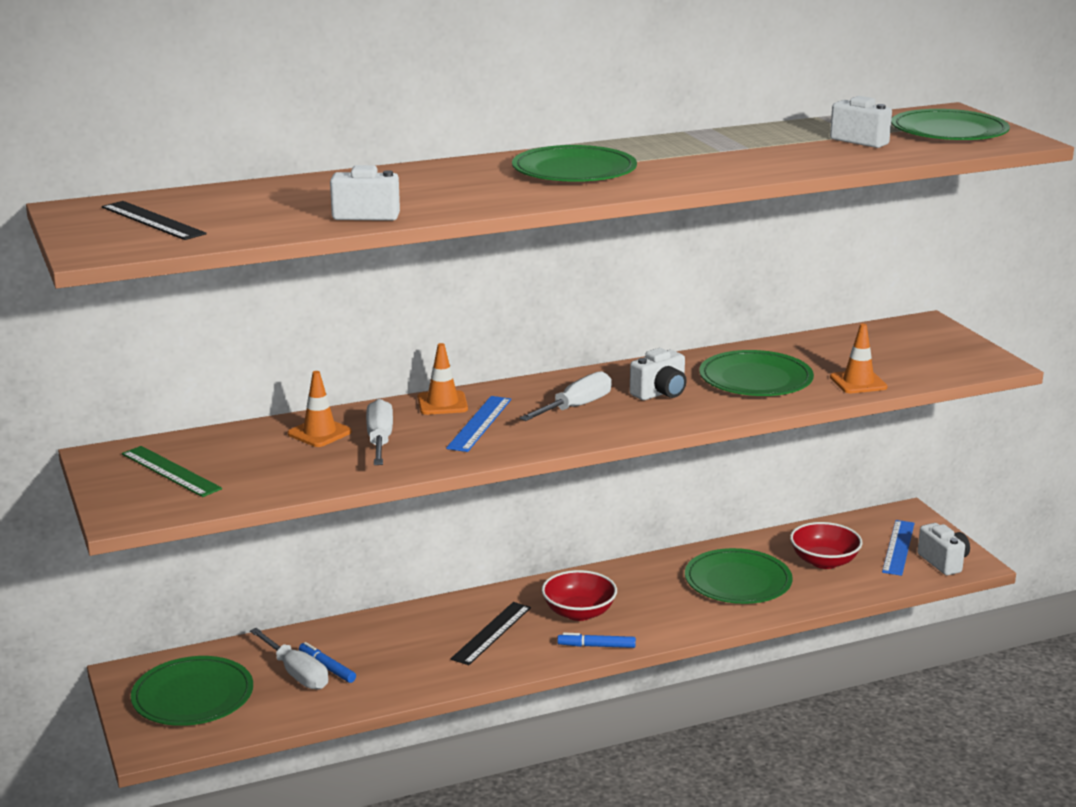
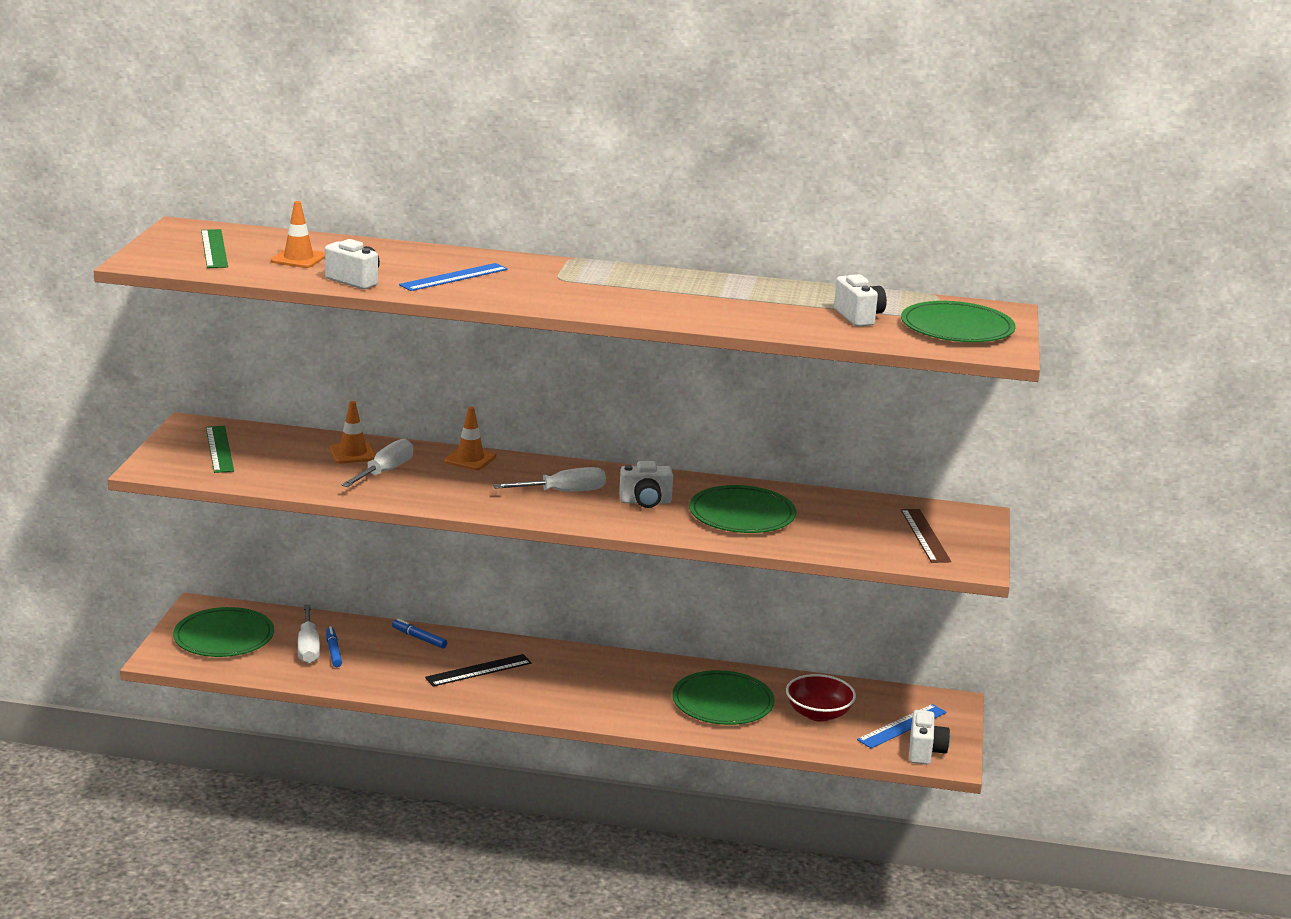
camera: 30 degrees right, 0 degrees up
black ruler [102,201,206,240] -> green ruler [201,229,228,268]
blue ruler [446,396,511,452] -> blue ruler moved to [399,263,508,291]
green plate [512,145,637,182] -> none
red bowl [542,570,617,621] -> none
blue marker [557,632,636,648] -> blue marker moved to [392,618,448,648]
orange traffic cone [830,324,888,393] -> orange traffic cone moved to [271,201,325,268]
none -> brown ruler [901,509,951,563]

